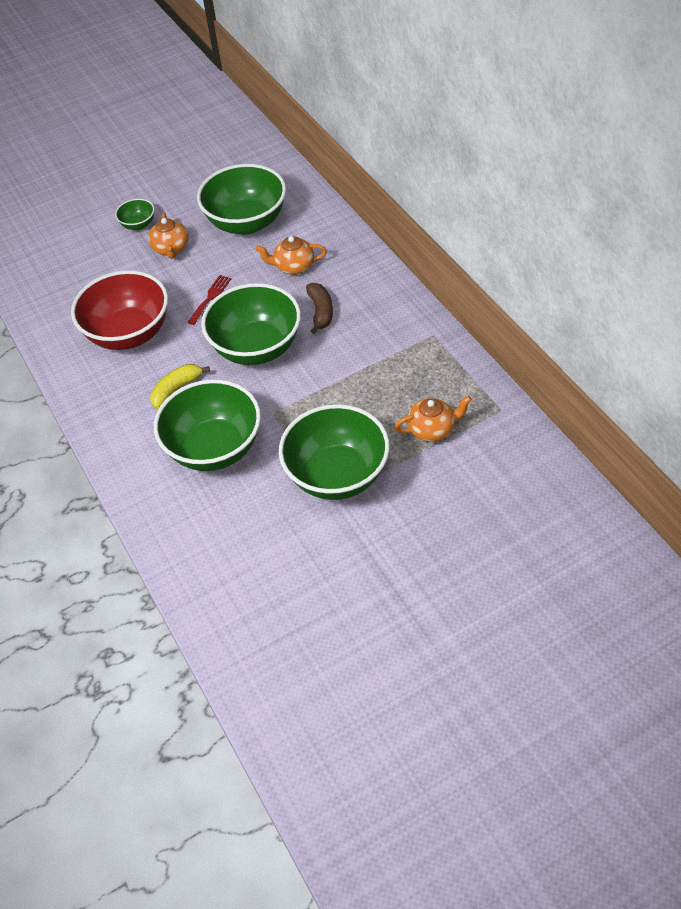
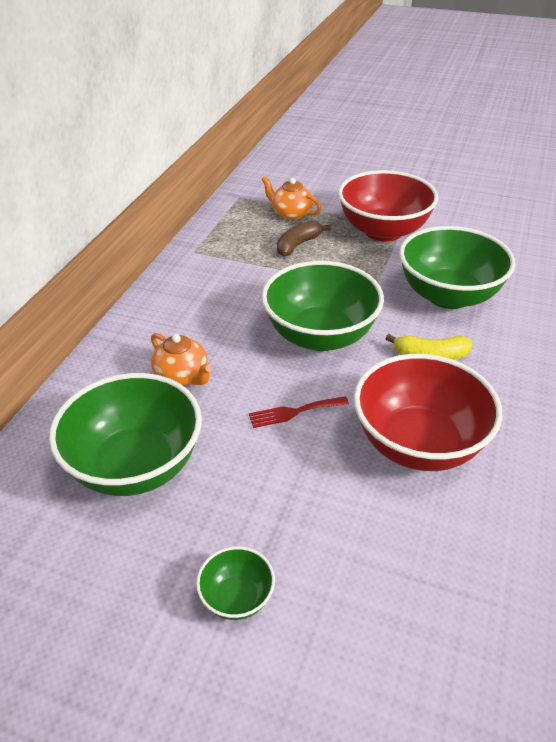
camera: 135 degrees left, 10 degrees down
orange teapot [148,213,189,259] -> none
green bowl [279,404,390,500] -> red bowl [338,170,438,242]
brown banana [306,283,333,334] -> brown banana moved to [277,221,331,257]

